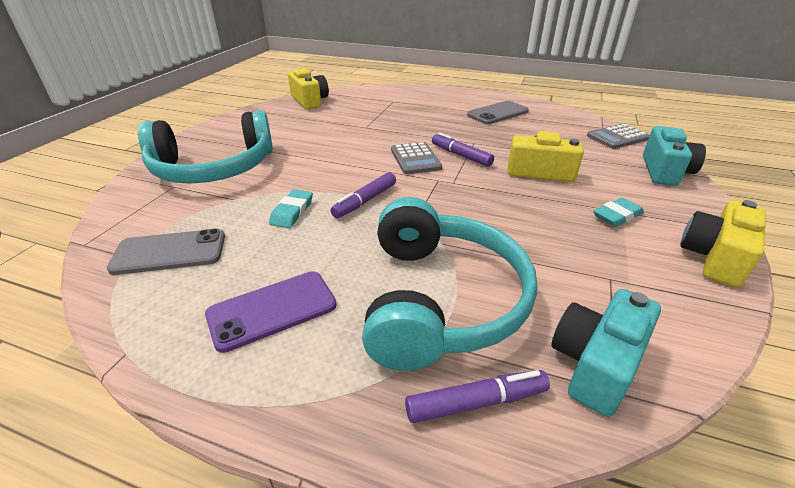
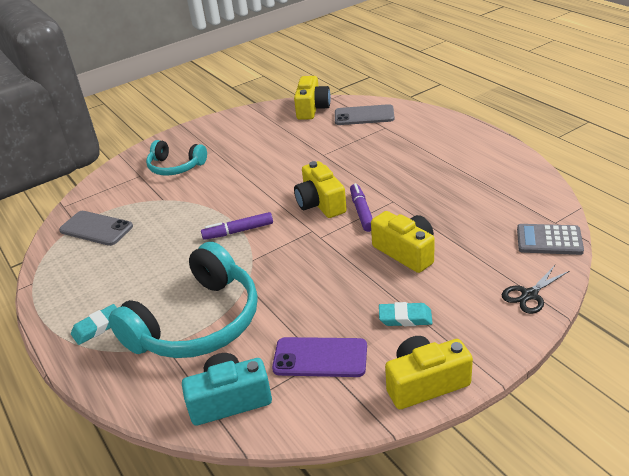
camera: 40 degrees right, 0 degrees up
turquoise headphones [138,110,273,184] -> turquoise headphones [146,140,207,176], size x0.57
purple phone [205,271,337,353] -> purple phone moved to [272,337,367,377]
turquoise eraser [269,189,313,228] -> turquoise eraser moved to [71,304,117,345]
grey calculator [391,142,442,174] -> yellow camera [294,161,347,218]
purple marker [405,370,550,423] -> none
grey phone [467,101,529,124] -> grey phone moved to [335,104,395,125]
turquoise camera [643,126,706,186] -> black scissors [502,265,569,314]

